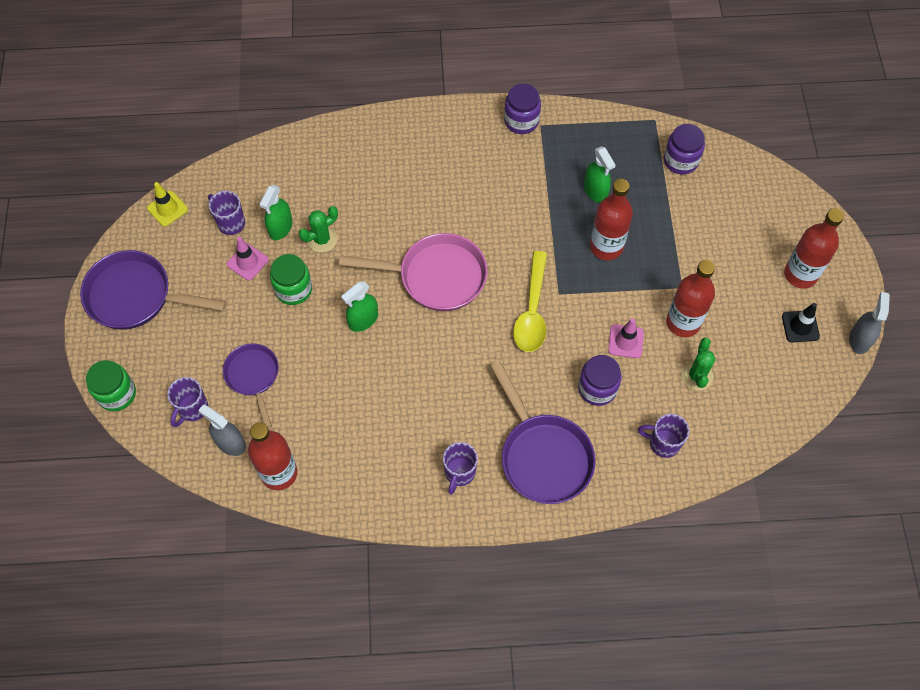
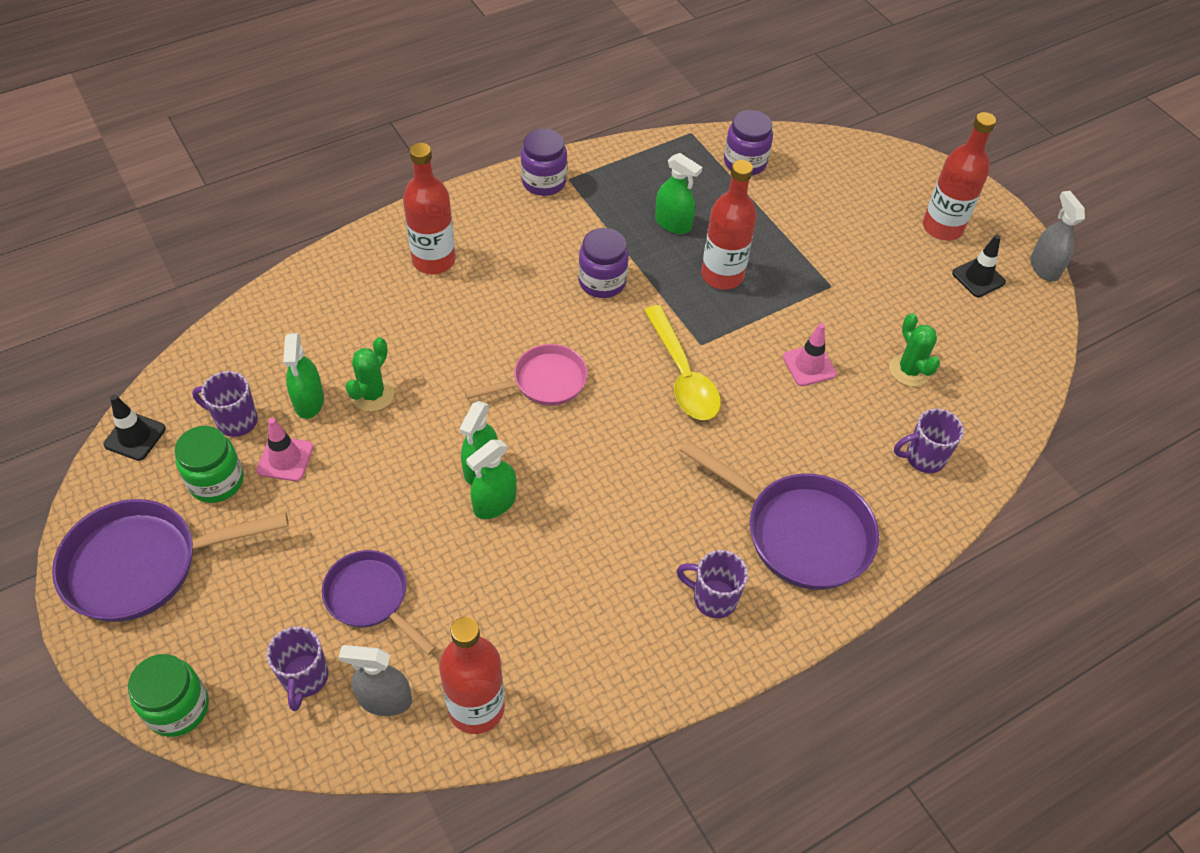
camera: 30 degrees left, 10 degrees down
yellow traffic cone [147,182,188,227] -> black traffic cone [103,395,166,461]
green jar [270,254,312,305] -> green jar moved to [174,426,244,503]
pink pan [339,233,488,311] -> pink pan [465,344,588,406], size x0.62
purple mug [443,442,478,495] -> purple mug turned 120 degrees clockwise [676,550,748,618]
purple jar [578,355,622,406] -> purple jar moved to [578,228,629,298]
red bottle [666,260,715,337] -> red bottle moved to [403,143,455,274]
none -> green spray bottle [466,440,517,519]

